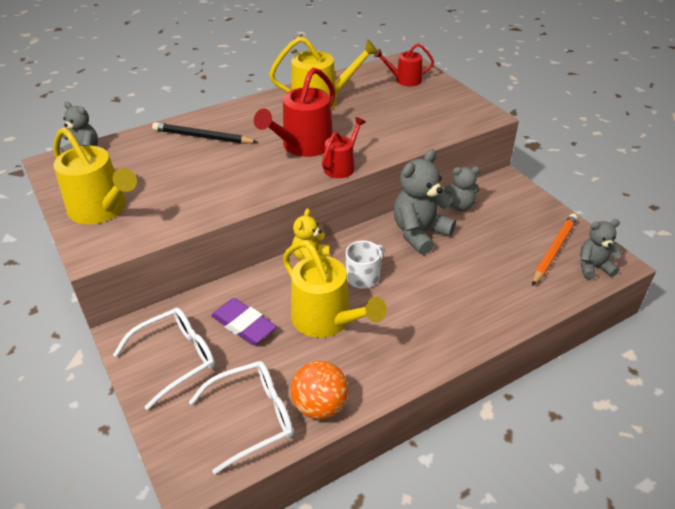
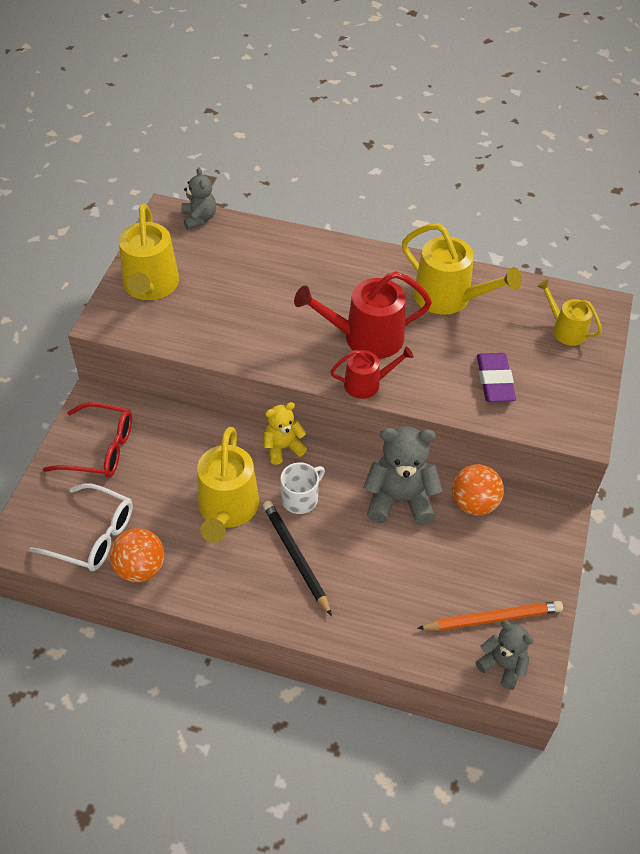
camera: 45 degrees right, 10 degrees up
white glasses [113,308,215,410] -> red glasses [43,402,132,478]
black pencil [152,122,258,144] -> black pencil moved to [263,501,332,616]
purple eraser [211,298,277,345] -> purple eraser moved to [477,353,516,402]
white mug [346,241,385,289] -> white mug turned 45 degrees counterclockwise [280,462,325,514]
red watering can [374,43,434,86] -> yellow watering can [537,280,602,346]
grey teddy bear [442,167,480,211] -> orange ball [452,464,504,516]

